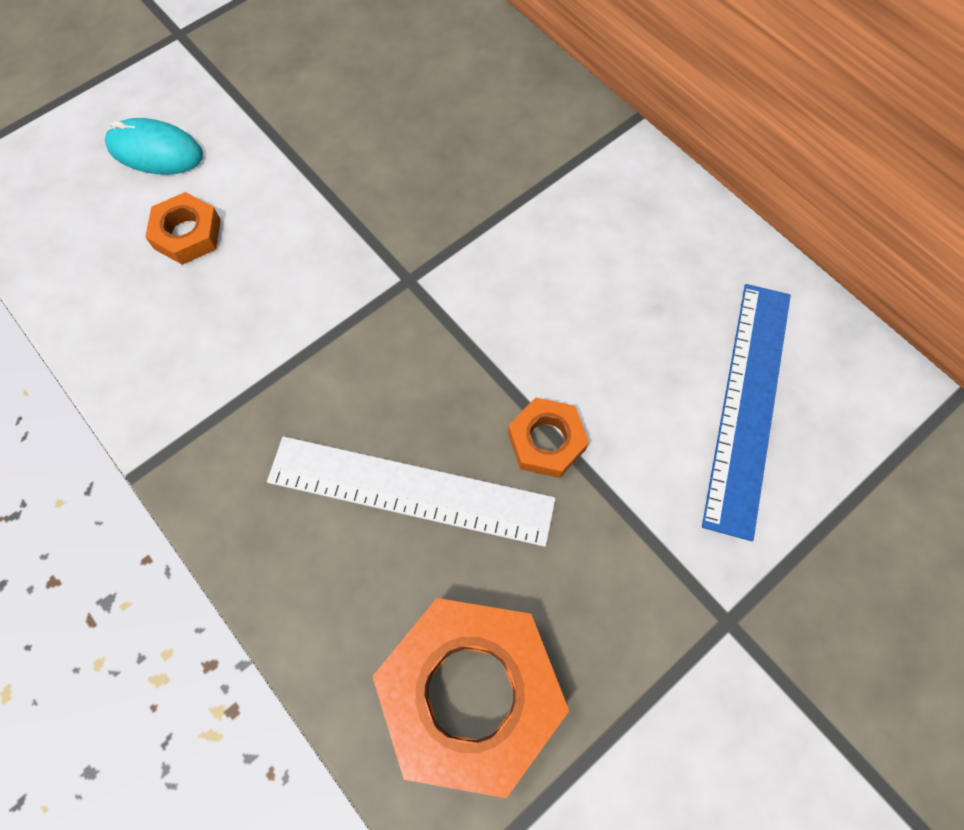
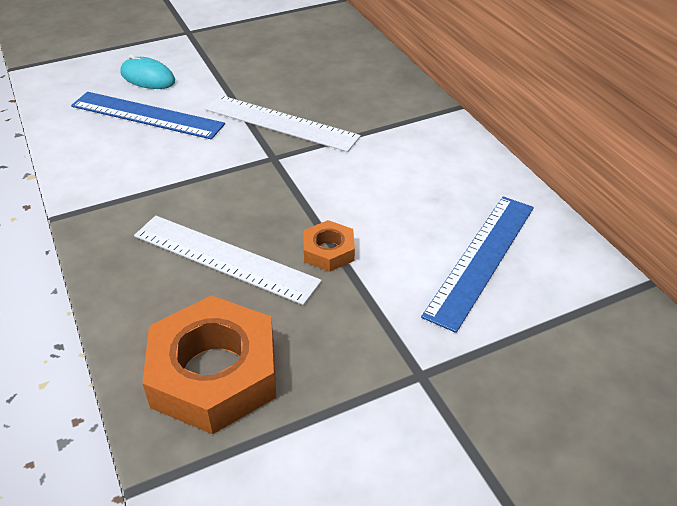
camera: 15 degrees right, 25 degrees down
orange nut [145,192,221,265] -> blue ruler [71,92,225,139]
none -> white ruler [205,95,361,152]

